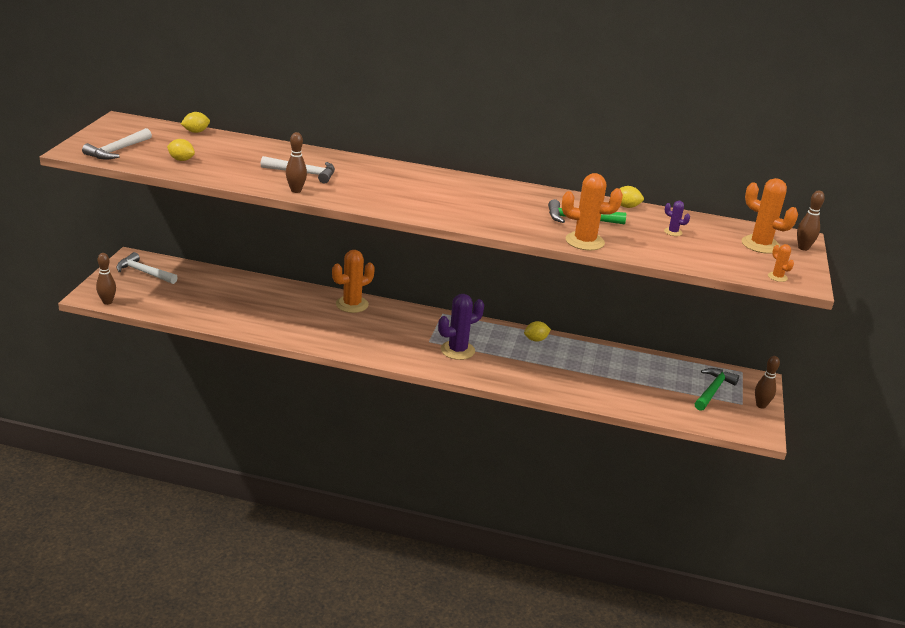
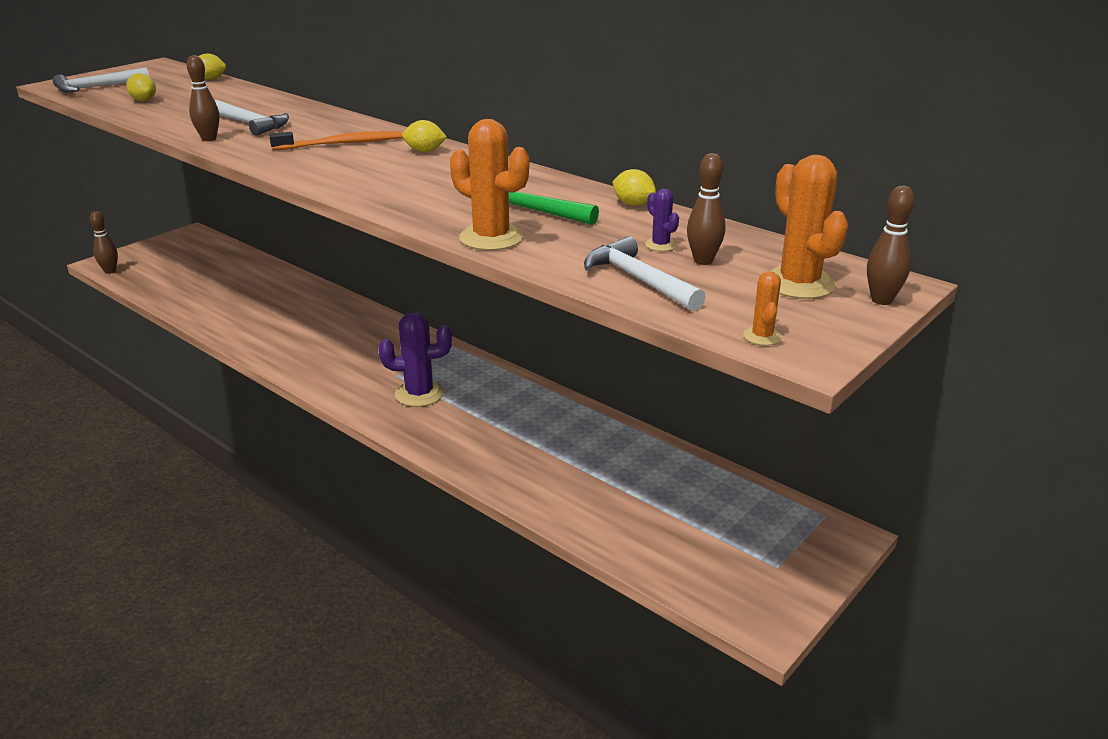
camera: 30 degrees right, 0 degrees up
white hammer [116,252,178,284] -> white hammer moved to [584,236,706,311]
orange cactus [332,250,375,313] -> none
yellow lemon [524,321,551,342] -> yellow lemon moved to [402,120,447,152]
green hammer [695,368,739,411] -> none
brown bowling pin [755,356,780,409] -> brown bowling pin moved to [687,153,725,265]
none -> orange toothbrush [269,131,403,150]

